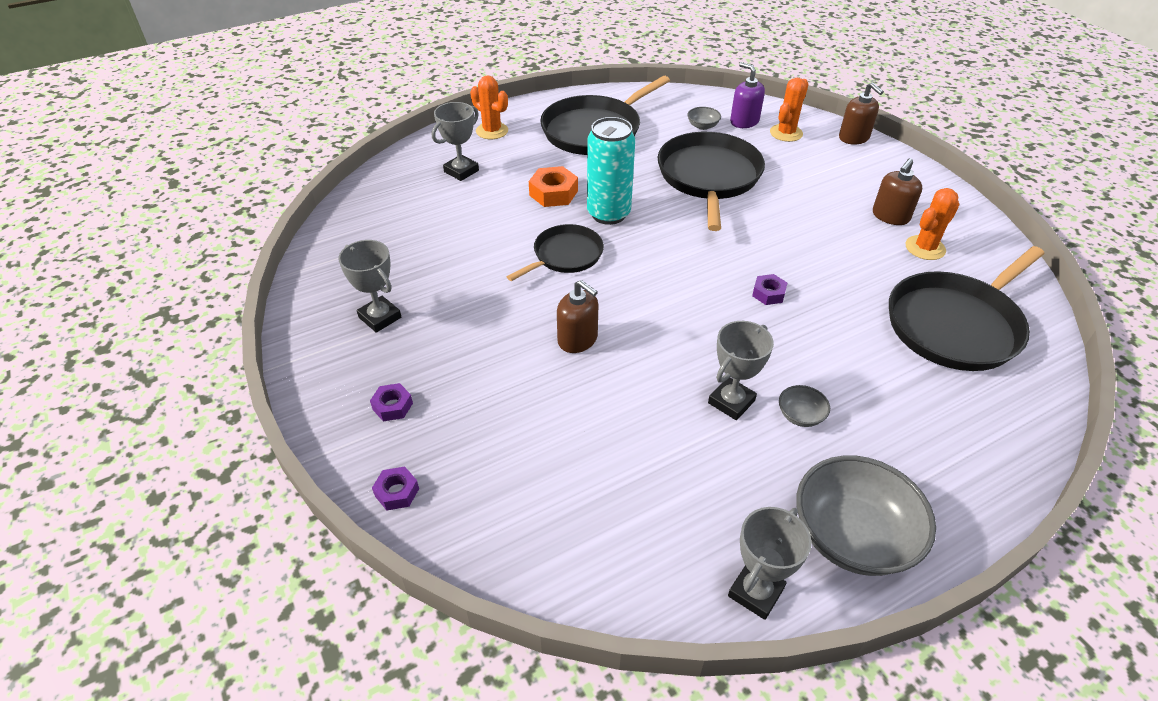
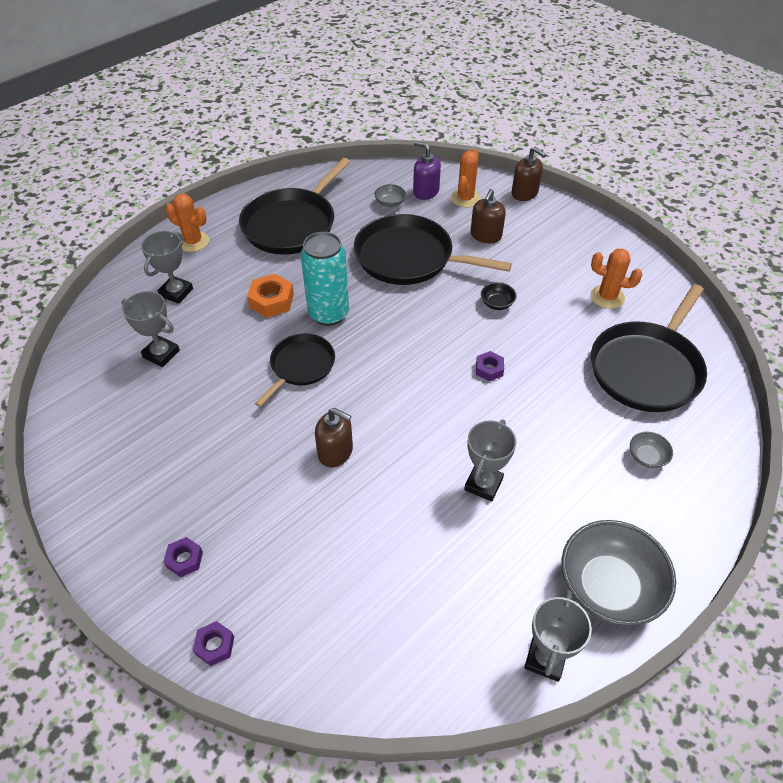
camera: 15 degrees left, 5 degrees up
grey trophy [339,240,401,333] -> grey trophy moved to [122,291,180,367]
black pan [658,132,765,231] -> black pan turned 60 degrees counterclockwise [354,214,512,285]
grey bowl [779,385,830,427] -> grey bowl moved to [630,432,673,468]
brown soap dispenser [873,158,922,225] -> brown soap dispenser moved to [471,189,506,243]
orange cactus [905,188,959,260] -> orange cactus turned 75 degrees clockwise [591,248,642,309]
none -> black bowl [481,282,517,310]

